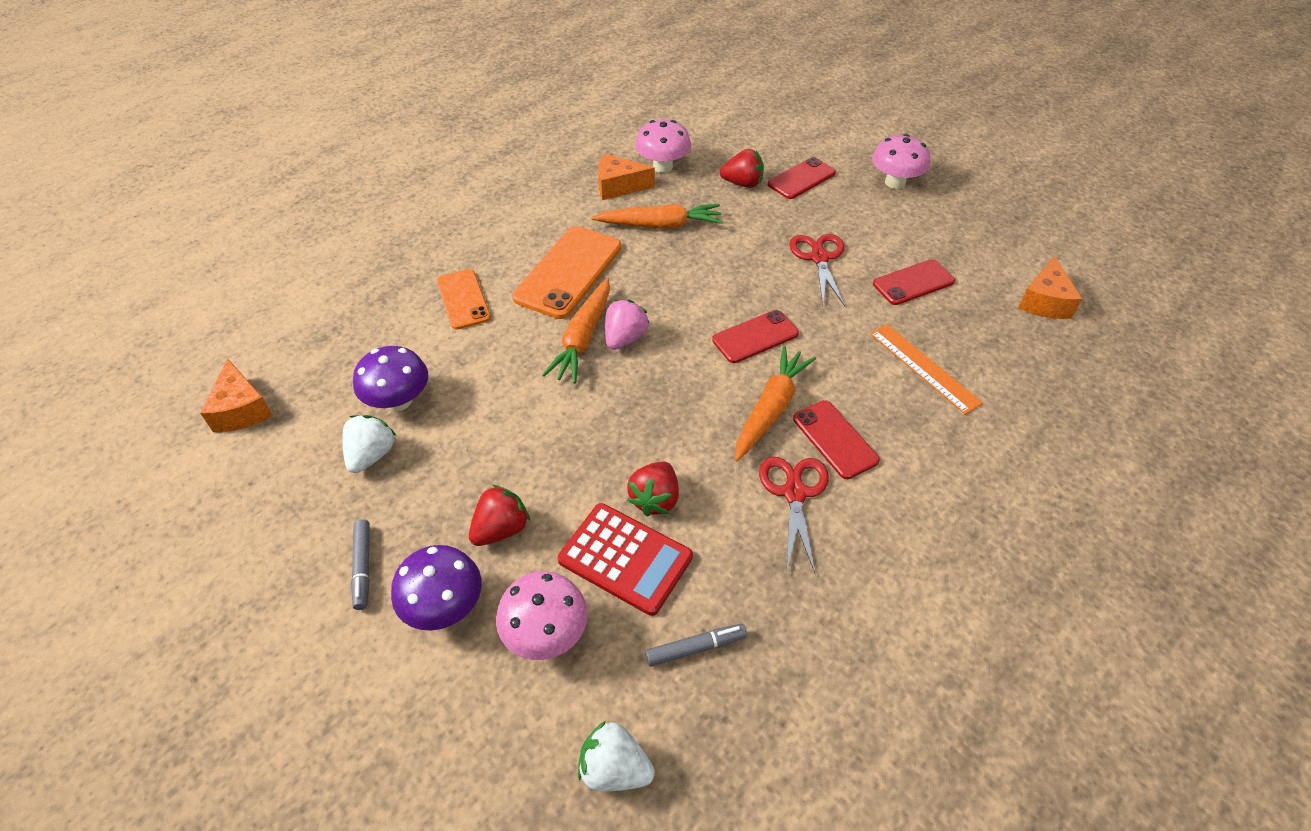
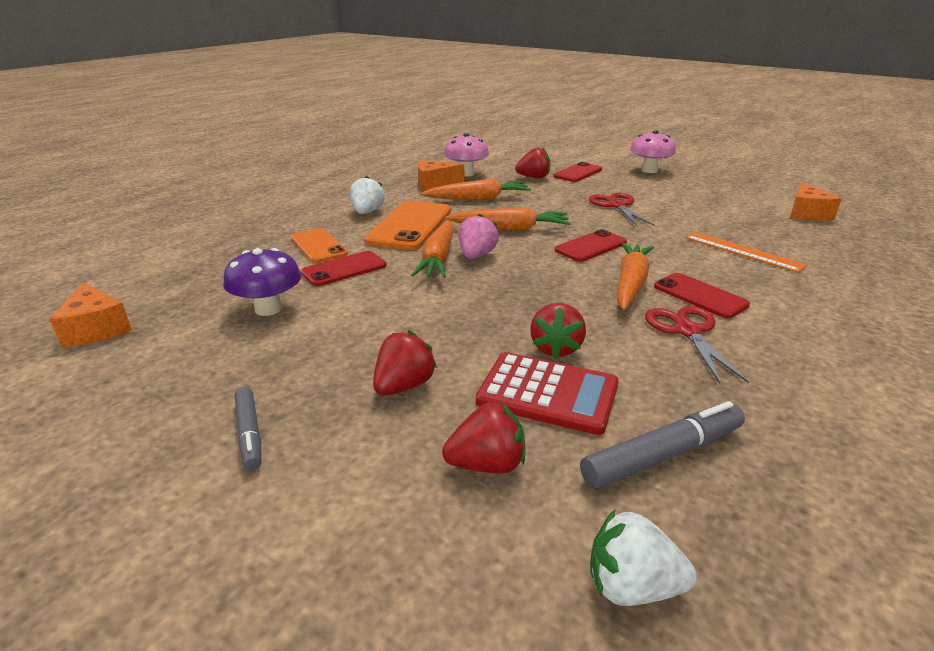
camera: 10 degrees left, 20 degrees down
white strawberry [342,415,396,473] -> white strawberry moved to [350,176,385,214]
purple mushroom [391,545,482,631] -> none
pink mushroom [496,571,588,660] -> red strawberry [442,402,525,473]
grey marker [645,624,747,667] -> grey marker [580,401,745,489], size x1.58
red phone [873,259,955,305] -> red phone moved to [301,251,387,286]
none -> orange carrot [445,207,570,231]

